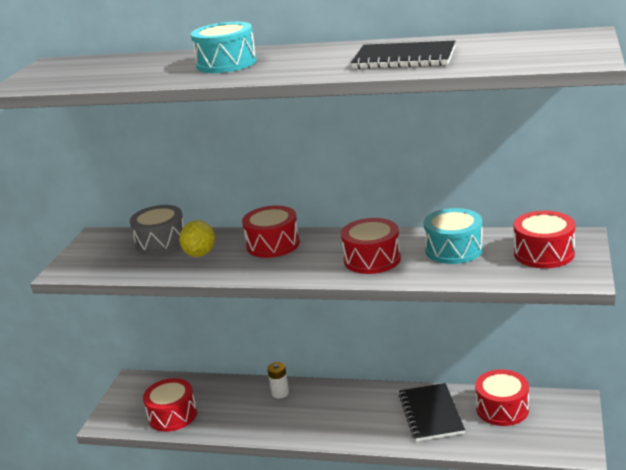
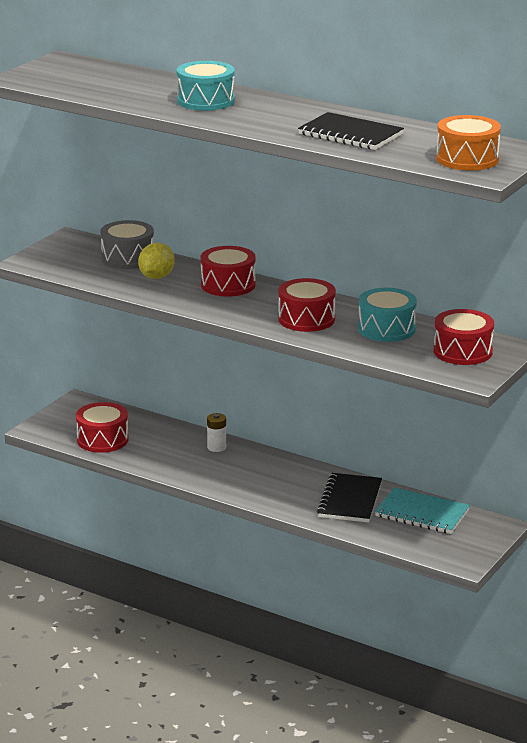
camera: 15 degrees right, 0 degrees up
red drum [475,369,529,426] -> turquoise notebook [375,487,470,534]
none -> orange drum [436,115,501,170]

